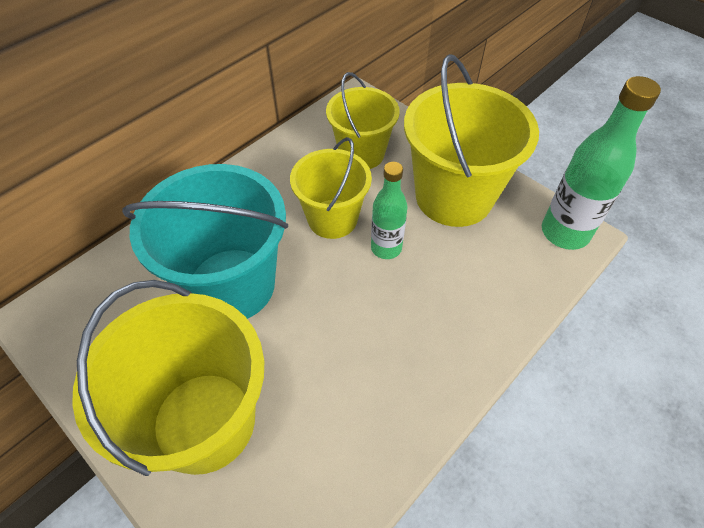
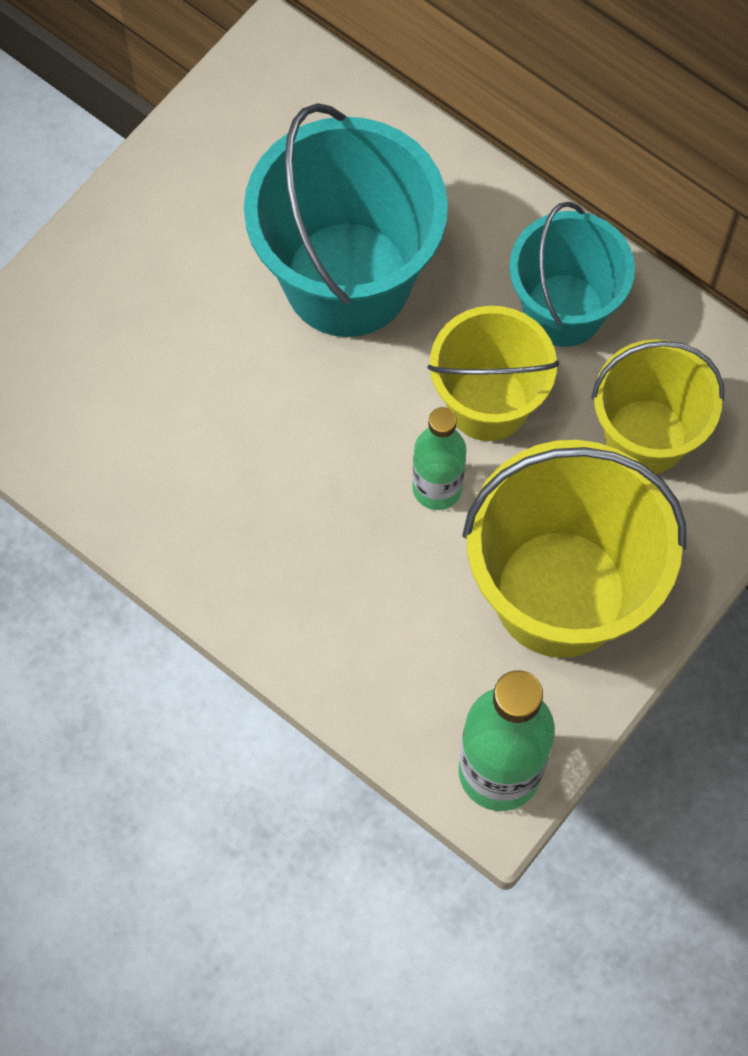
camera: 85 degrees right, 15 degrees up
yellow bucket [72,280,264,476] -> none
none -> turquoise bucket [509,202,635,347]

